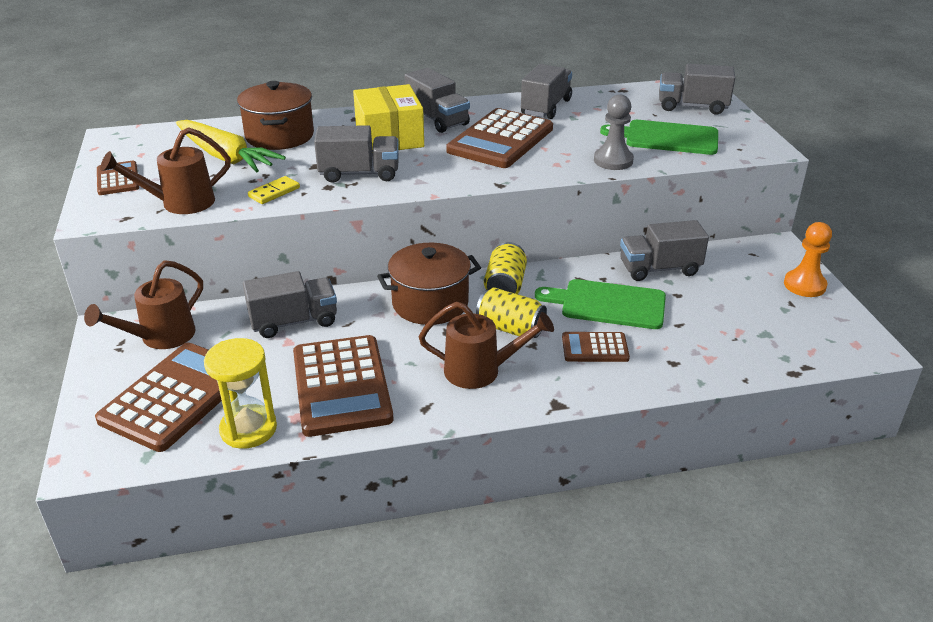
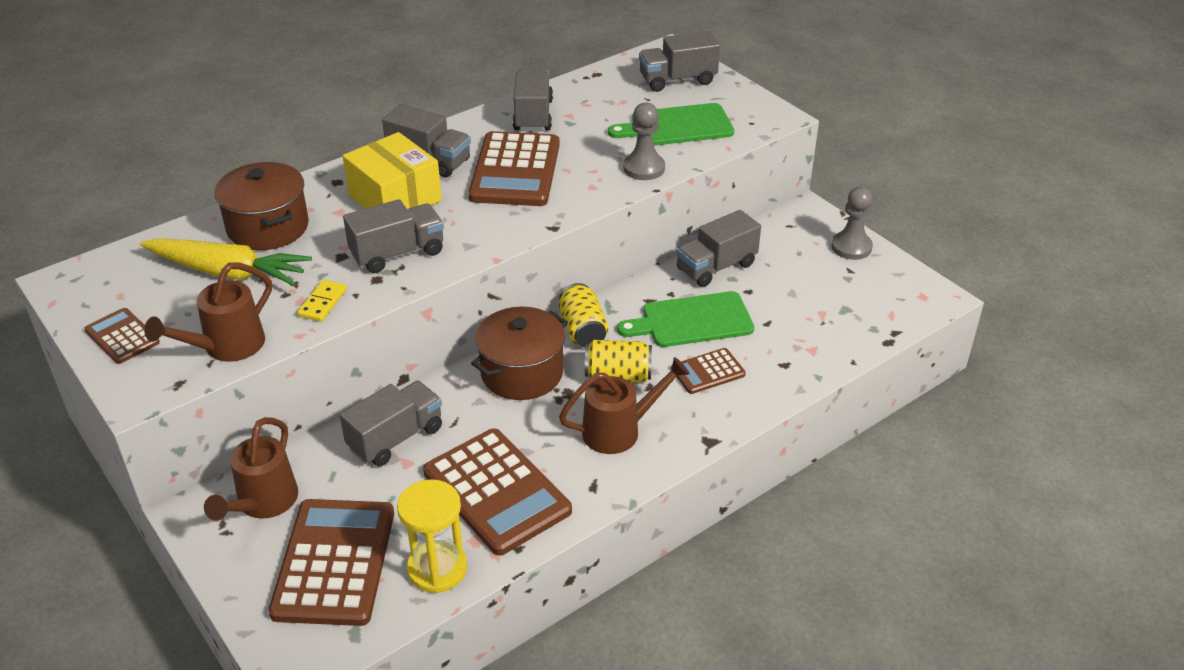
camera: 25 degrees left, 5 degrees up
orange pawn [784,222,832,297] -> grey pawn [831,187,873,260]

